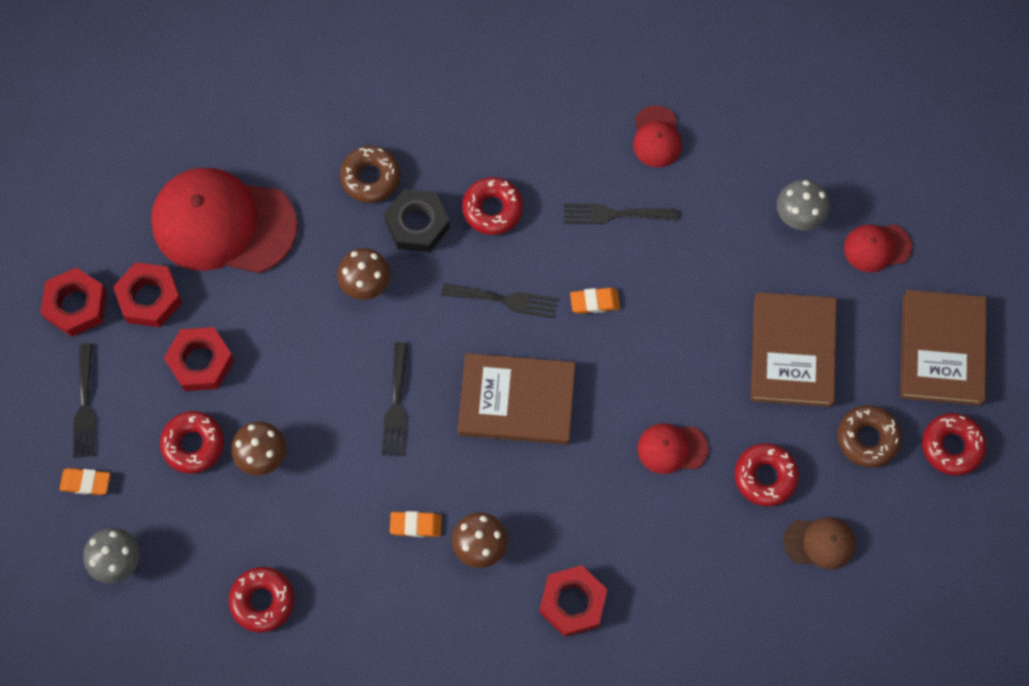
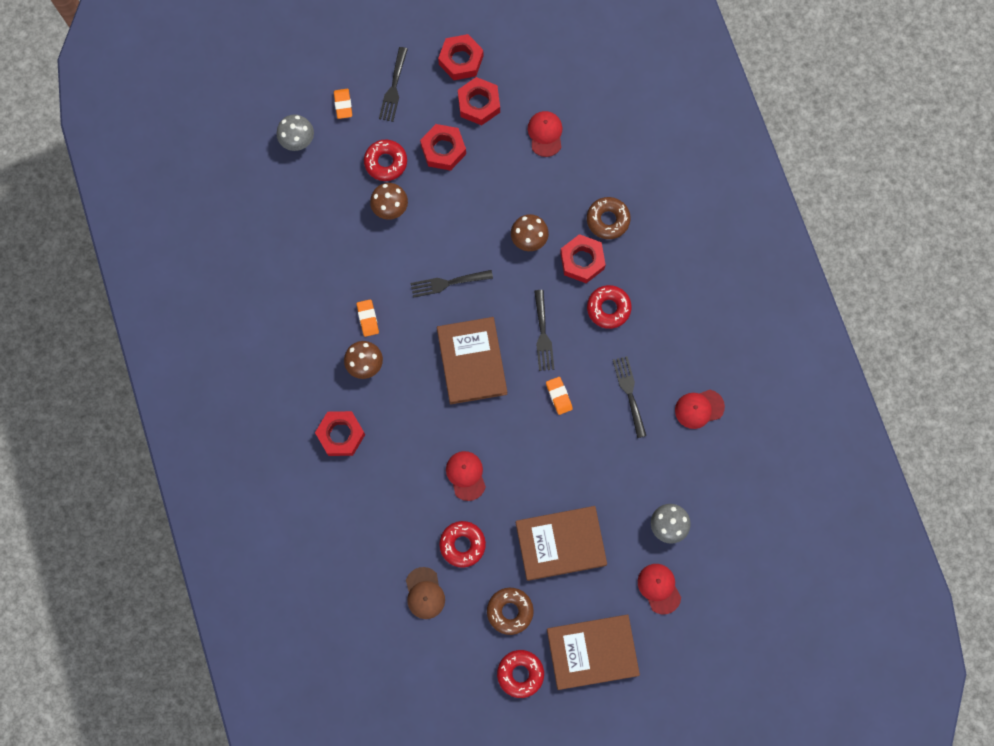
camera: 75 degrees right, 5 degrees up
black fork [73,343,96,457] -> black fork turned 60 degrees counterclockwise [379,47,408,122]
red cap [151,168,298,273] -> red cap [528,111,562,157], size x0.46
red donut [229,567,294,632] -> none
black nut [384,189,450,252] -> red nut [560,234,606,283]

